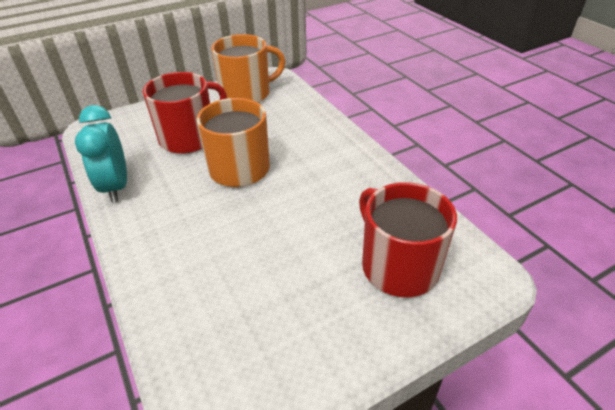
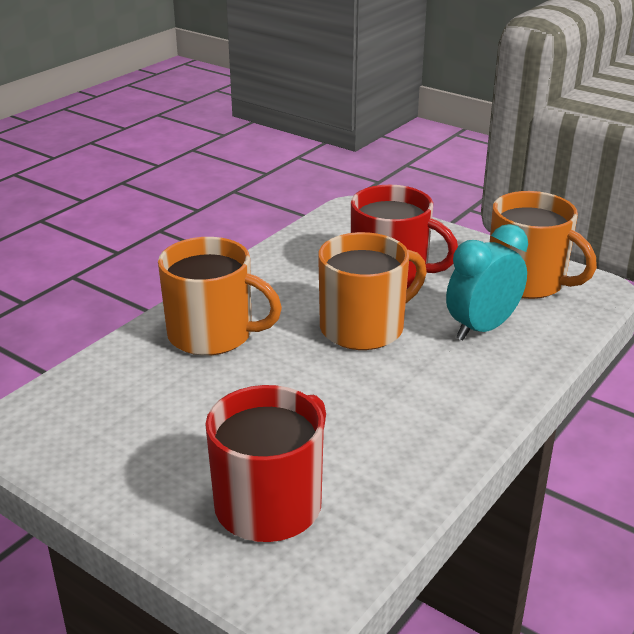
camera: 65 degrees right, 10 degrees down
turquoise clock [75,105,127,203] -> turquoise clock moved to [446,224,528,341]
none -> orange mug [158,237,282,356]

